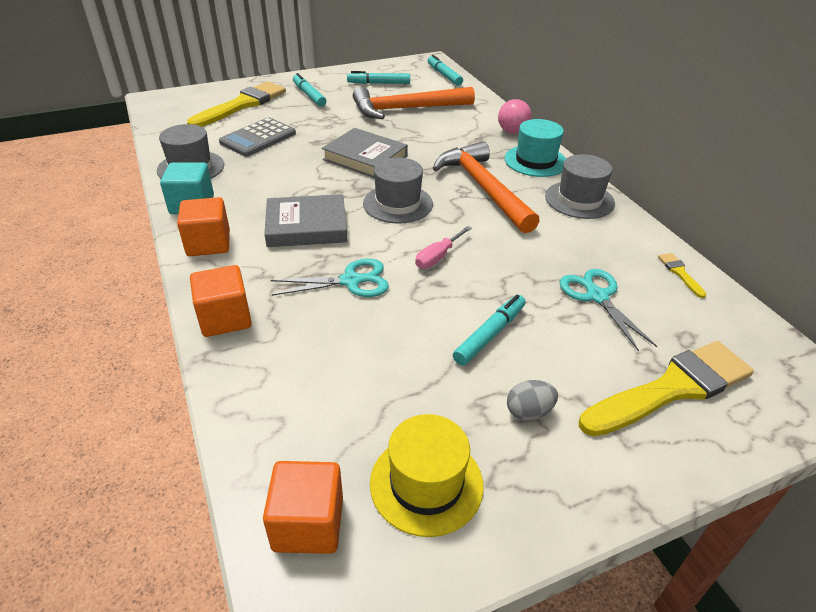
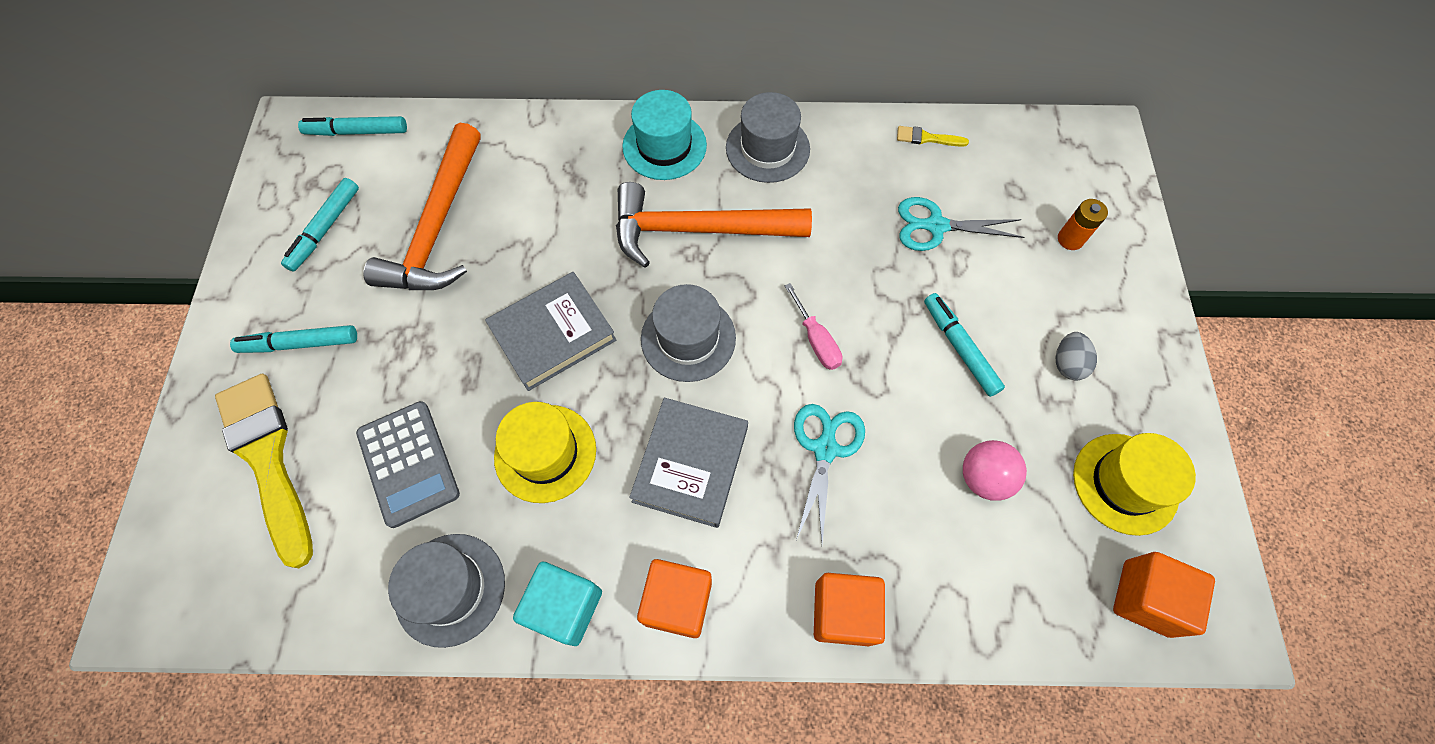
camera: 65 degrees left, 25 degrees up
pink ball [498,99,532,134] -> pink ball moved to [963,440,1027,501]
yellow brush [579,341,754,436] -> orange battery [1058,199,1108,250]
none -> yellow hat [494,402,596,503]

